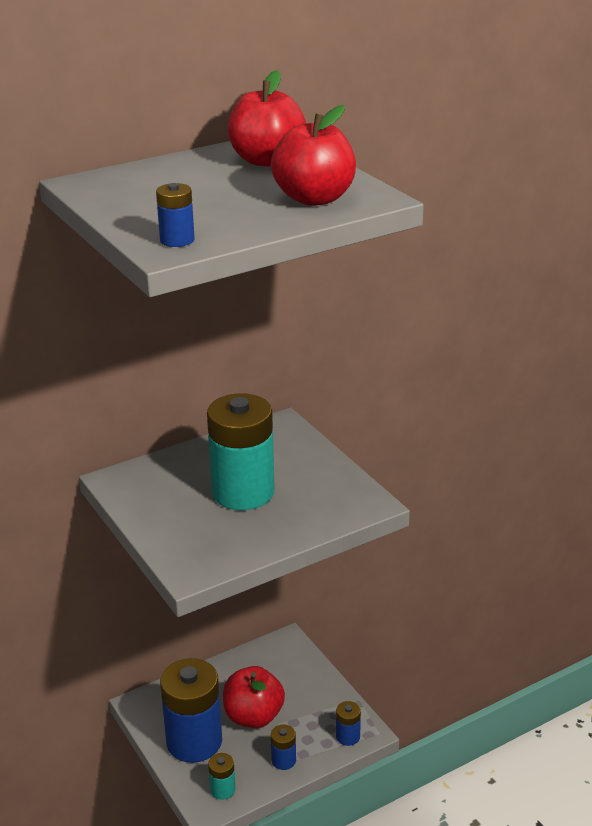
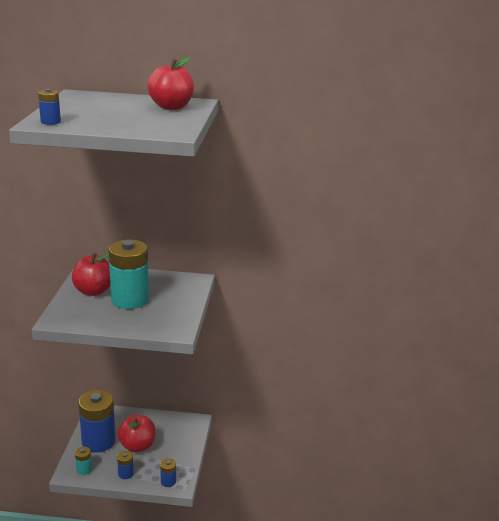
camera: 35 degrees right, 5 degrees down
red apple [271,105,356,206] -> red apple moved to [72,253,110,296]

